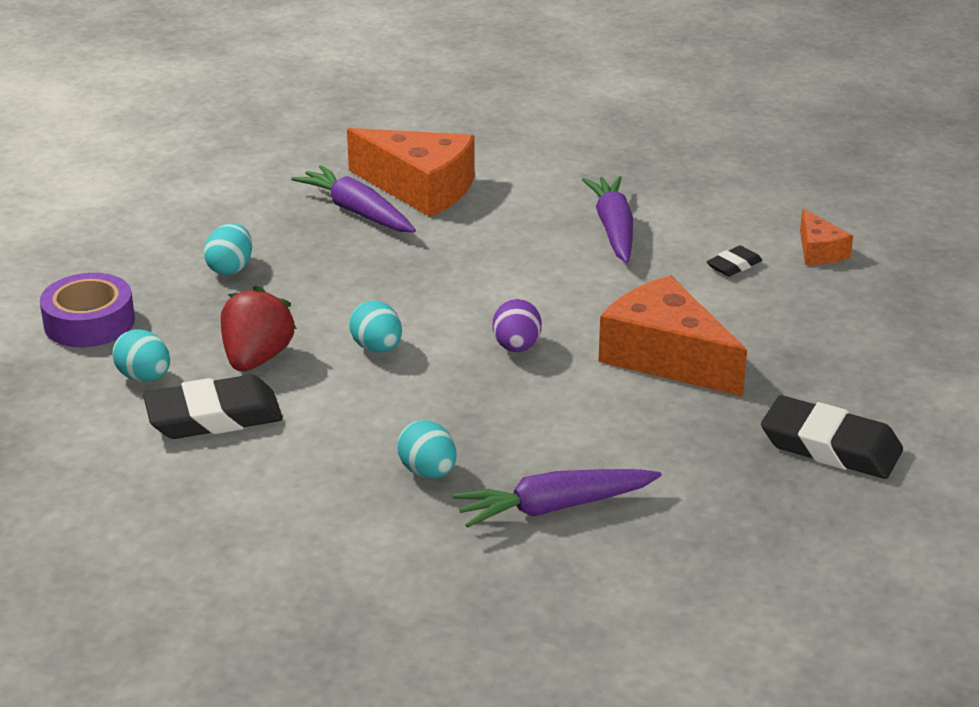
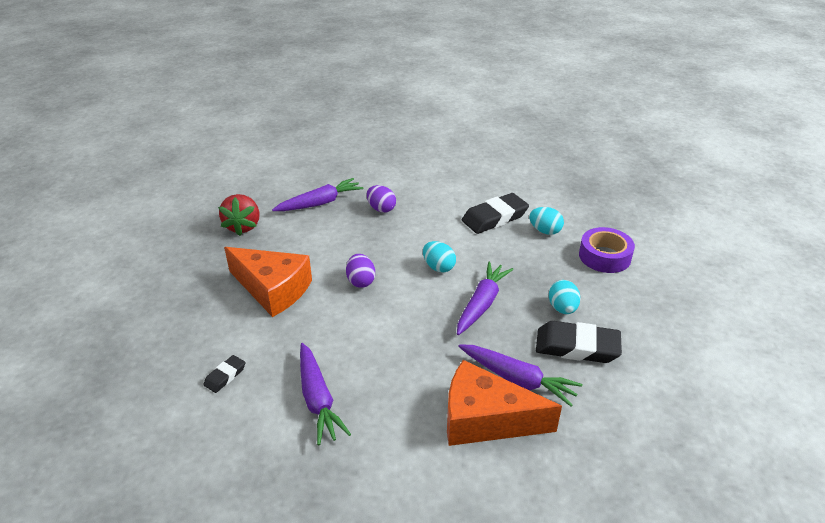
camera: 165 degrees right, 5 degrees up
red strawberry [221,285,297,371] -> red strawberry moved to [218,194,260,236]
turquoise egg [397,420,456,478] -> purple egg [367,185,396,213]
black eraser [761,395,903,479] -> black eraser moved to [536,321,622,363]
orange cheese [800,209,853,265] -> none
none -> purple carrot [457,262,513,335]

